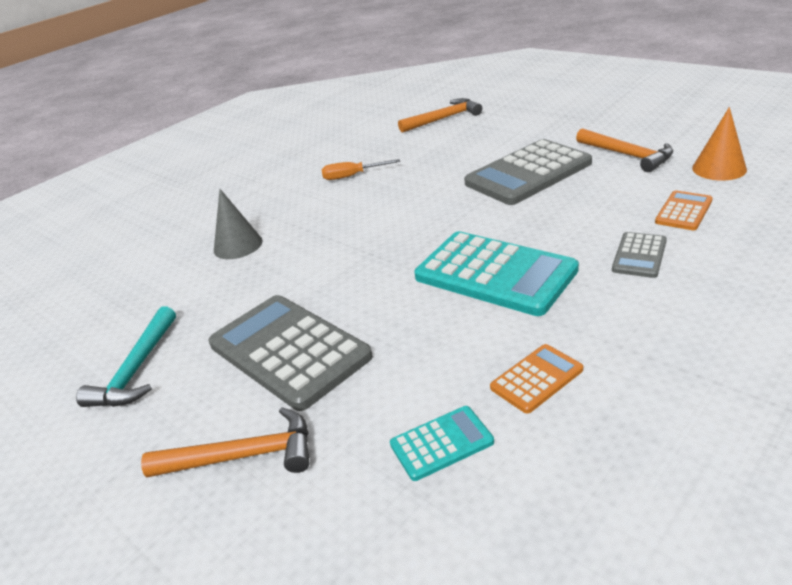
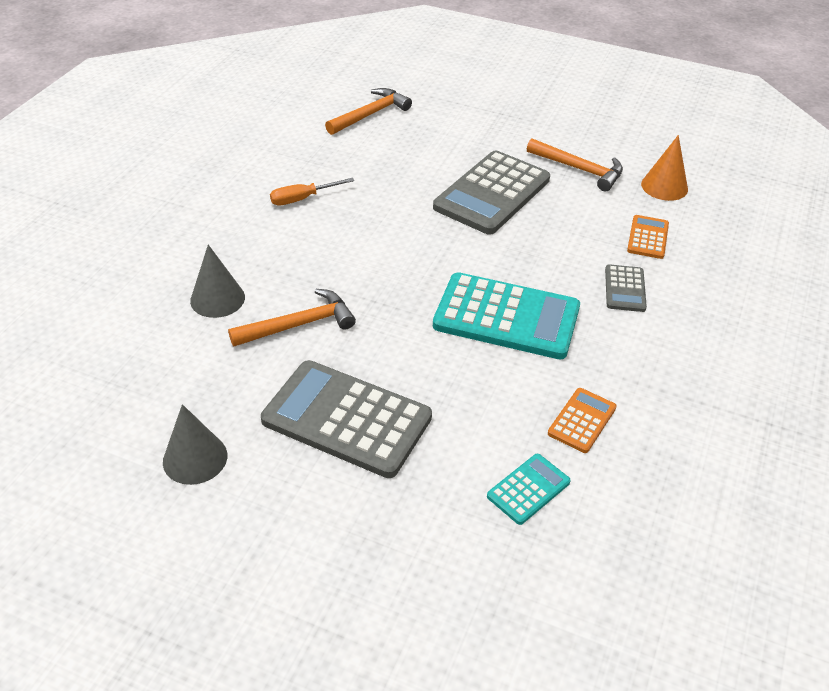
camera: 25 degrees left, 10 degrees up
turquoise hammer [76,306,176,407] -> grey cone [163,404,227,485]
orange hammer [141,407,310,477] -> orange hammer moved to [228,289,356,347]

